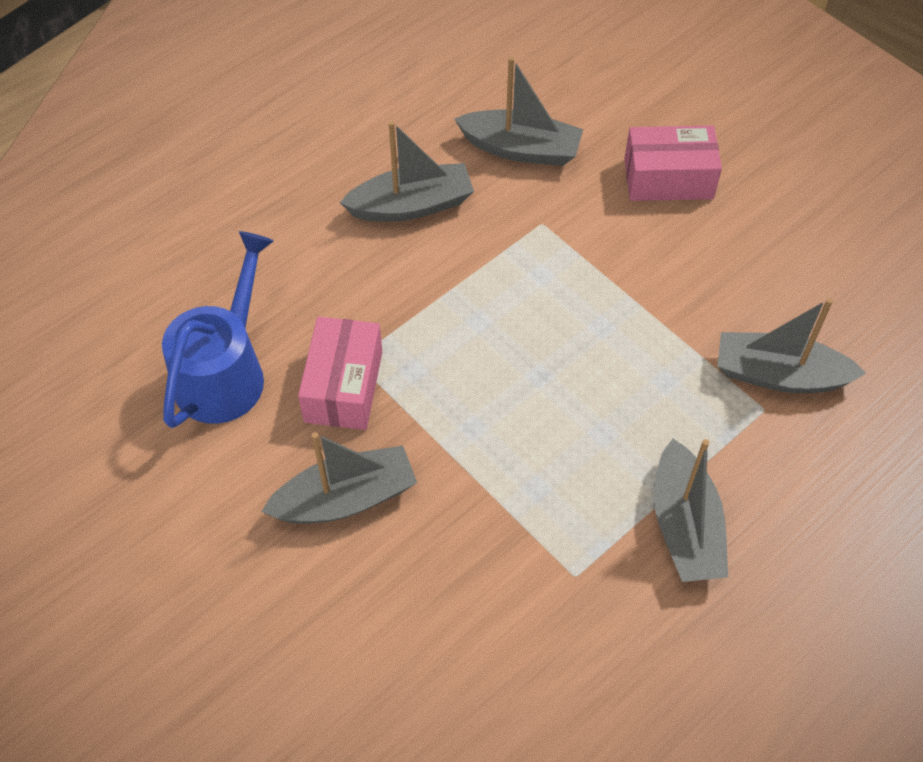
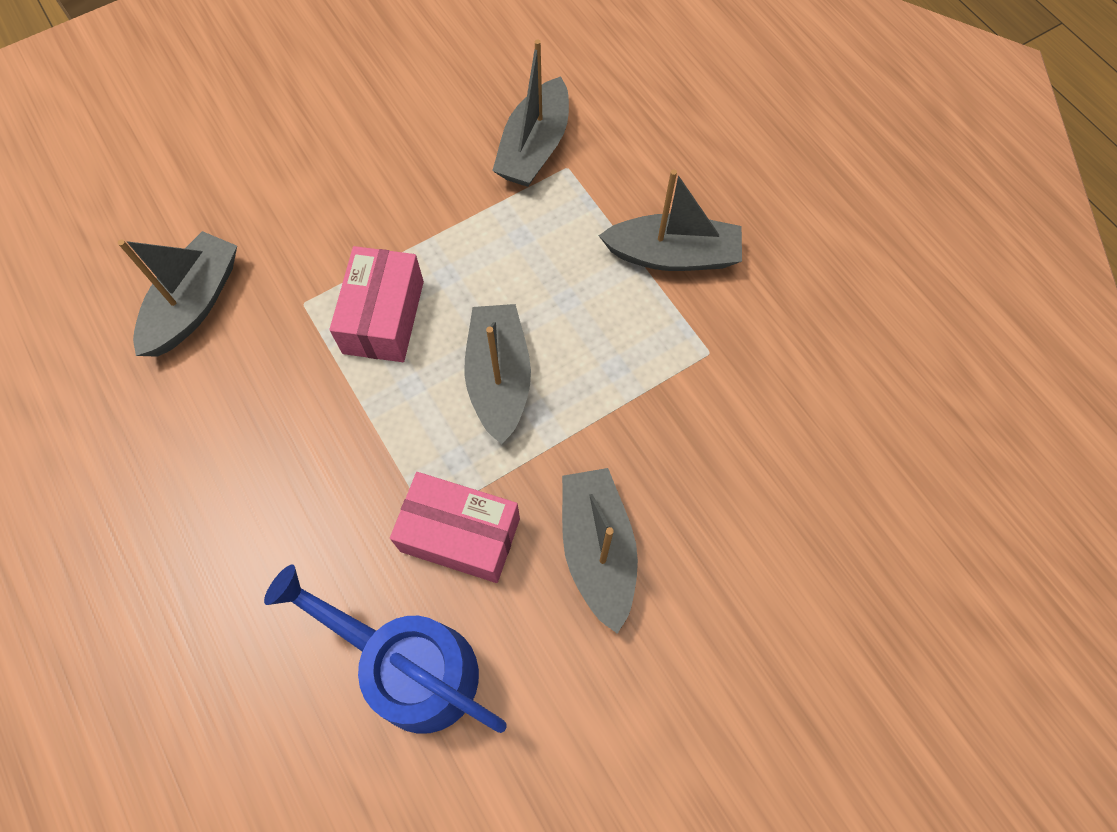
camera: 80 degrees left, 10 degrees up
grey boat [340,121,474,222] -> grey boat moved to [464,304,531,444]
pink box [624,126,722,201] -> pink box moved to [329,246,424,362]

